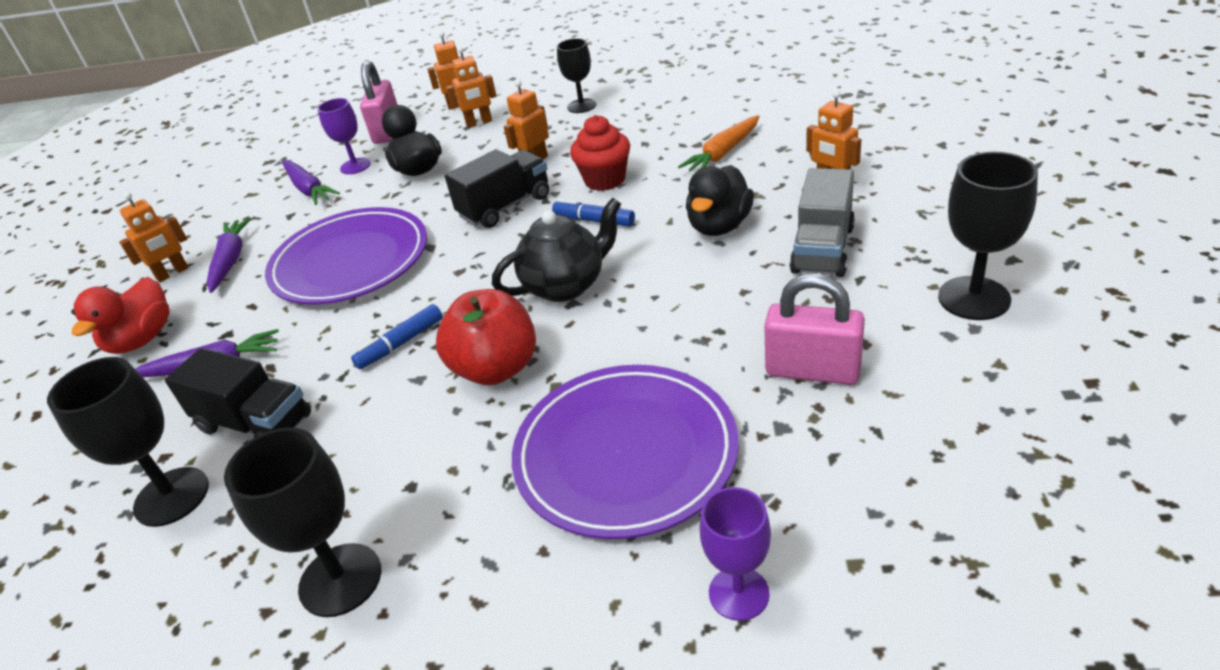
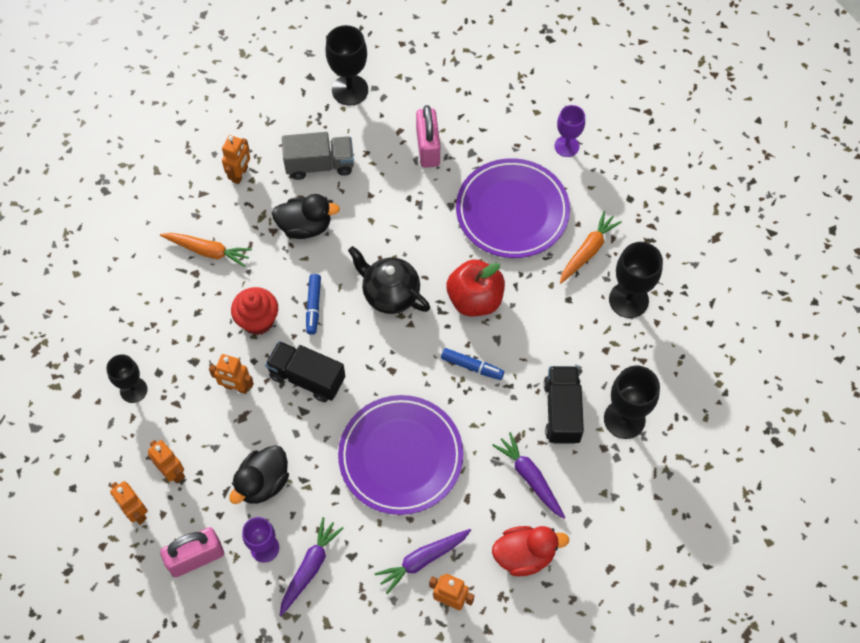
camera: 120 degrees left, 25 degrees up
none -> orange carrot [560,211,622,284]

